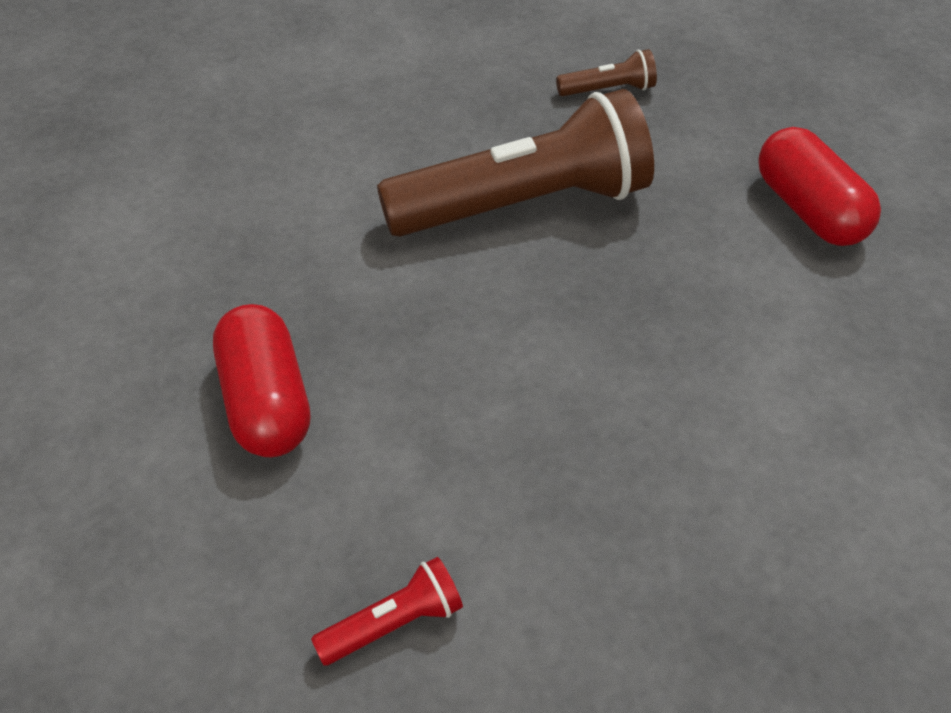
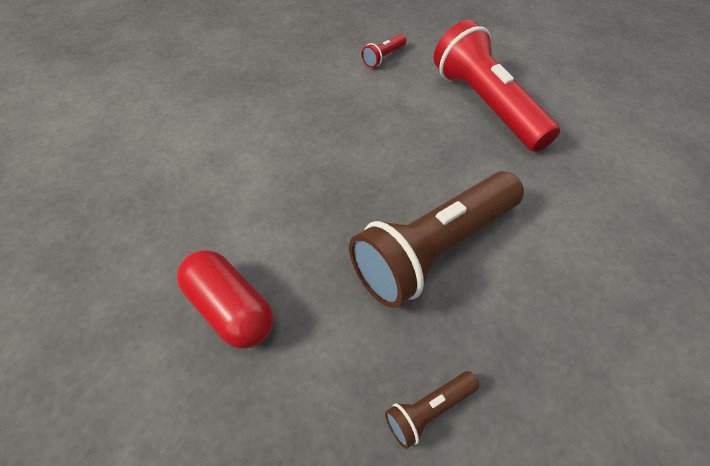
camera: 160 degrees right, 5 degrees up
red capsule [213,304,310,457] -> red flashlight [433,20,560,152]

